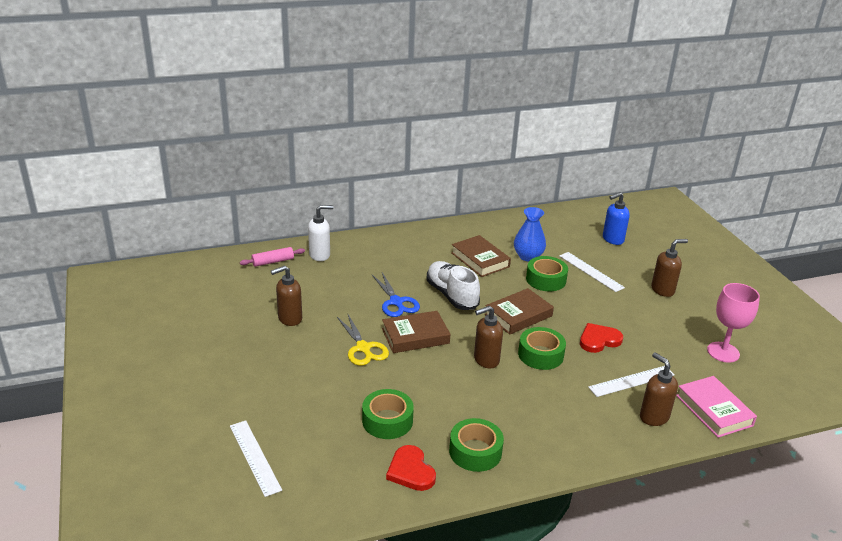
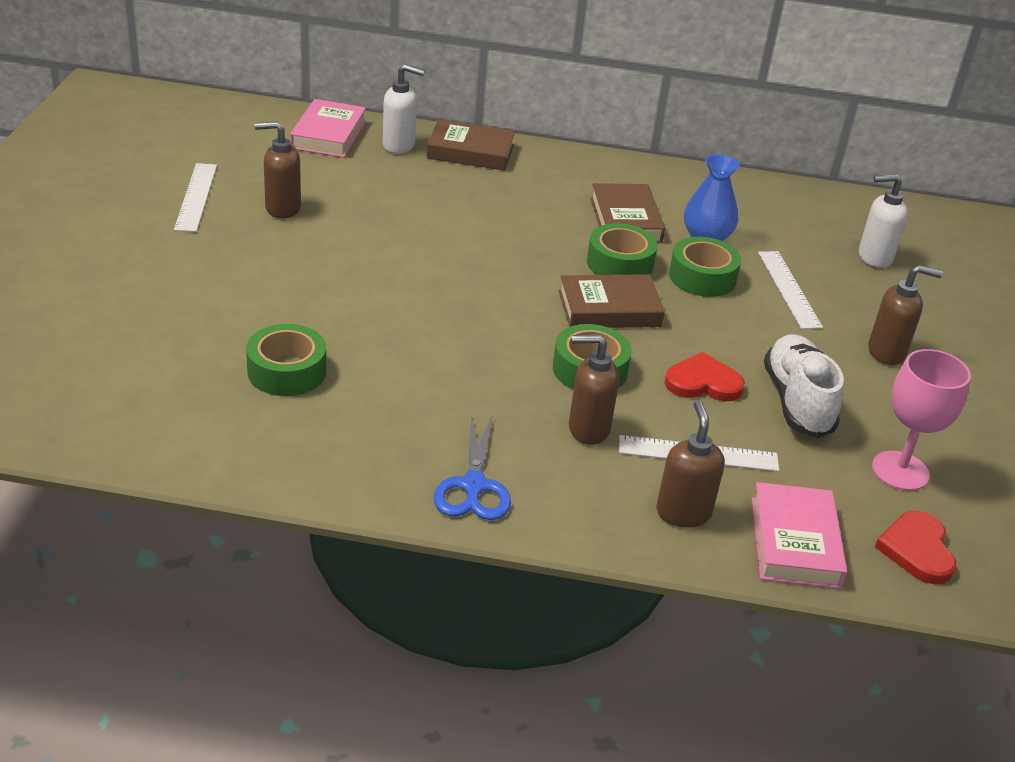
camera: 25 degrees right, 5 degrees up
white ruler [230,420,282,497] -> white ruler moved to [174,163,217,232]
pink rolling pin [240,247,305,267] -> pink book [290,99,366,158]
yellow scissors [337,313,389,366] -> none
blue scissors [372,272,420,317] -> blue scissors moved to [434,414,511,520]
brown book [382,311,450,353] -> brown book moved to [426,119,515,171]
red heart [386,445,436,491] -> red heart moved to [875,511,956,584]
white shoe [426,261,480,310] -> white shoe moved to [764,334,844,438]
green tape [449,418,504,472] -> green tape moved to [587,223,657,275]
brown soap dispenser [474,306,503,368] -> brown soap dispenser moved to [569,334,619,445]
blue soap dispenser [603,192,630,245] -> white soap dispenser [859,174,908,268]

